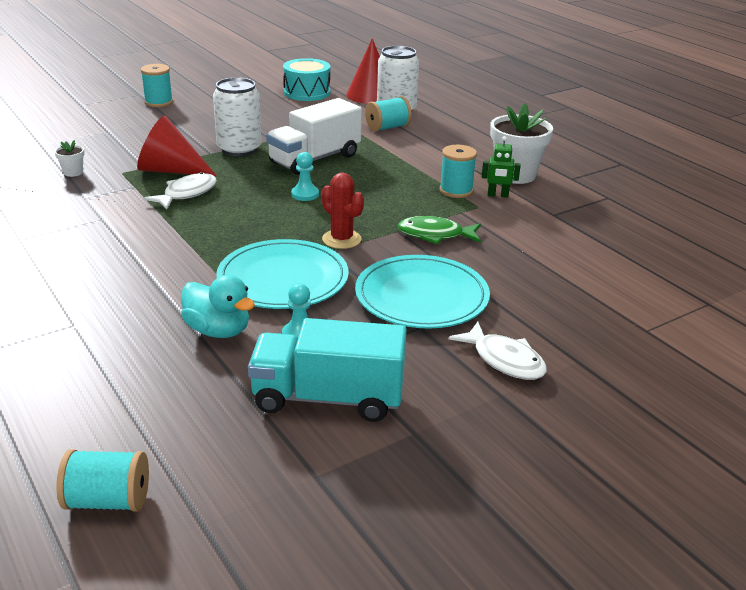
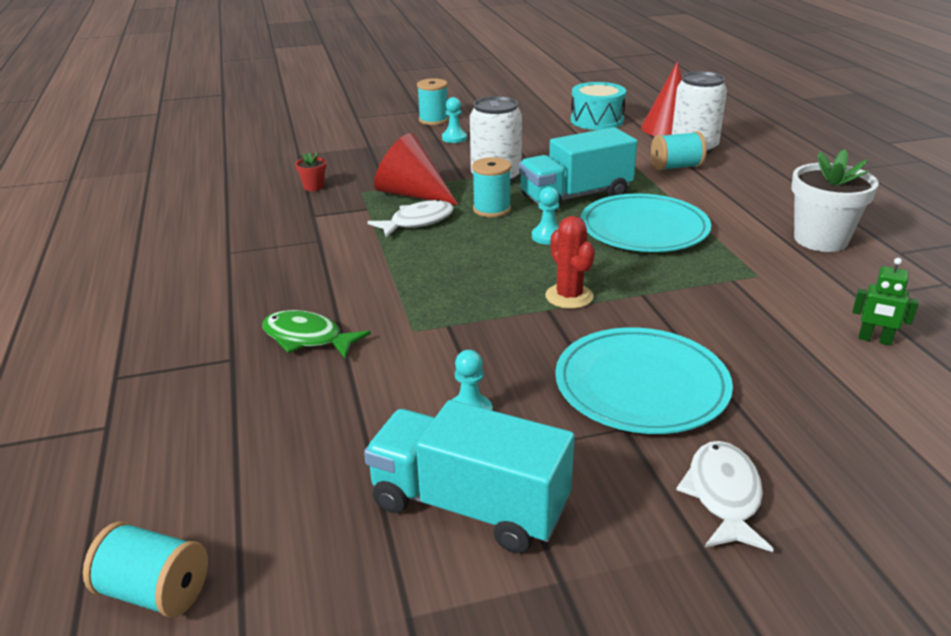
camera: 20 degrees right, 0 degrees up
white flower pot [55,140,85,177] -> red flower pot [295,152,326,191]
turquoise duck [181,275,255,338] -> none
turquoise plate [216,239,349,309] -> turquoise plate moved to [581,193,711,252]
white truck [266,98,362,175] -> turquoise truck [519,127,637,212]
green fish [398,216,481,244] -> green fish moved to [262,310,371,359]
turquoise spool [439,145,477,198] -> turquoise spool moved to [472,157,511,218]
white fish [449,322,547,380] -> white fish turned 150 degrees counterclockwise [676,441,774,552]
green robot [482,136,521,197] -> green robot moved to [852,258,919,346]
none -> turquoise pawn [442,97,467,143]

